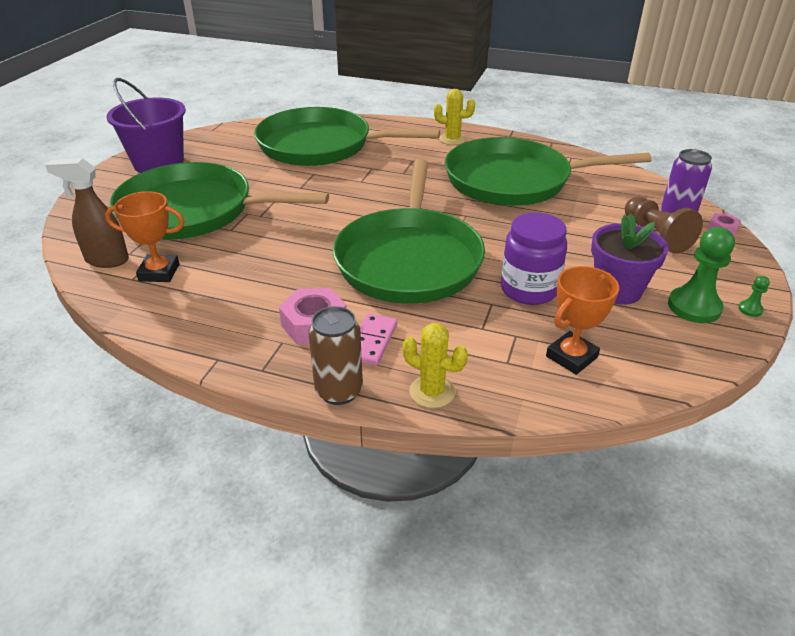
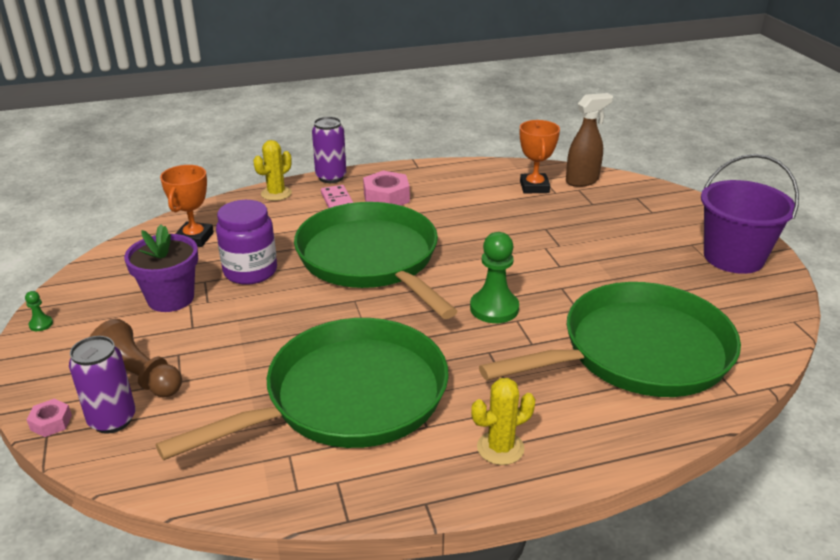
camera: 145 degrees right, 5 degrees down
orange trophy [105,191,184,282] -> orange trophy turned 60 degrees counterclockwise [520,120,560,194]
green pan [110,162,329,240] -> none
brown can [308,306,363,405] -> purple can [312,117,346,183]
yellow cactus [402,323,468,408] -> yellow cactus turned 45 degrees counterclockwise [253,140,292,201]
green pawn [668,227,735,323] -> green pawn moved to [470,232,519,323]

